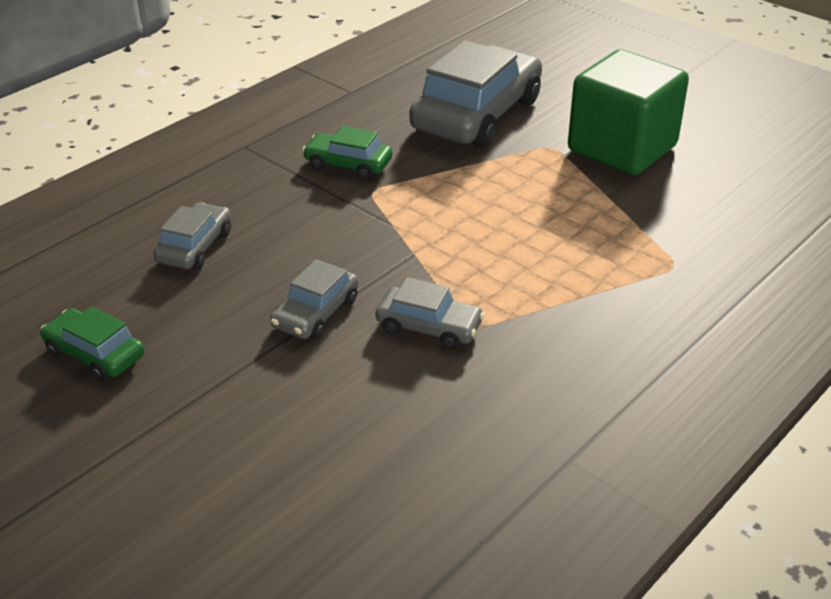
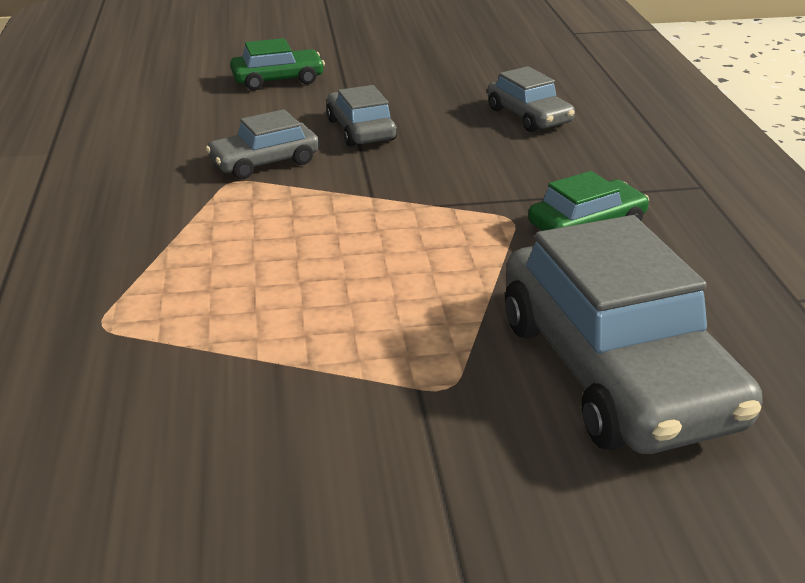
camera: 130 degrees right, 5 degrees down
green car [40,307,145,381] -> green car moved to [230,38,325,90]
green cube [568,49,689,175] -> none

